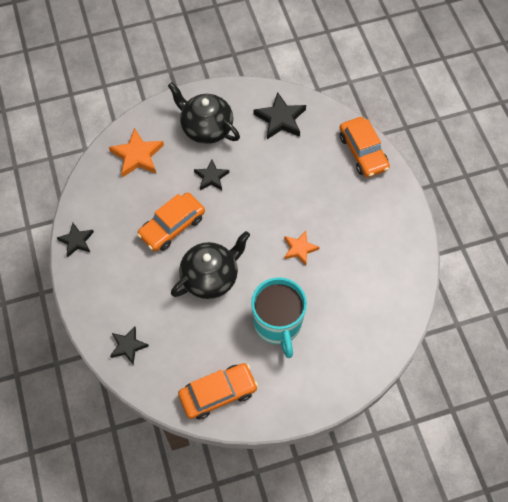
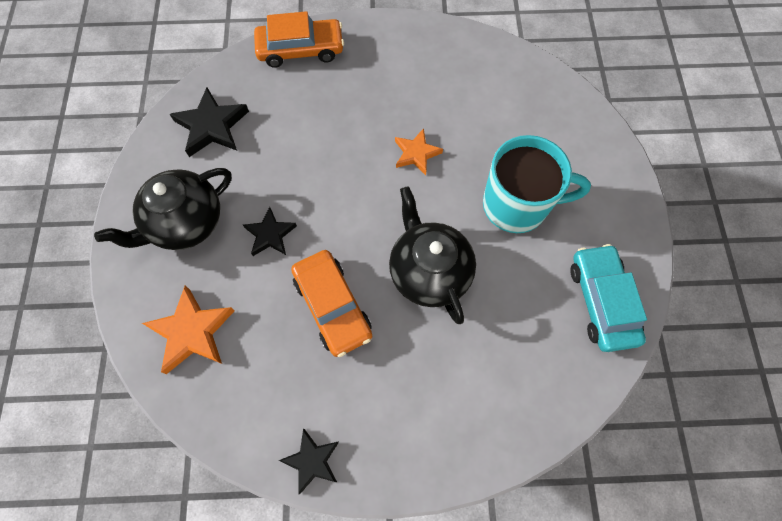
camera: 75 degrees left, 5 degrees up
black star [110,326,149,365] -> none
orange car [178,363,258,420] -> turquoise car [570,244,647,352]

